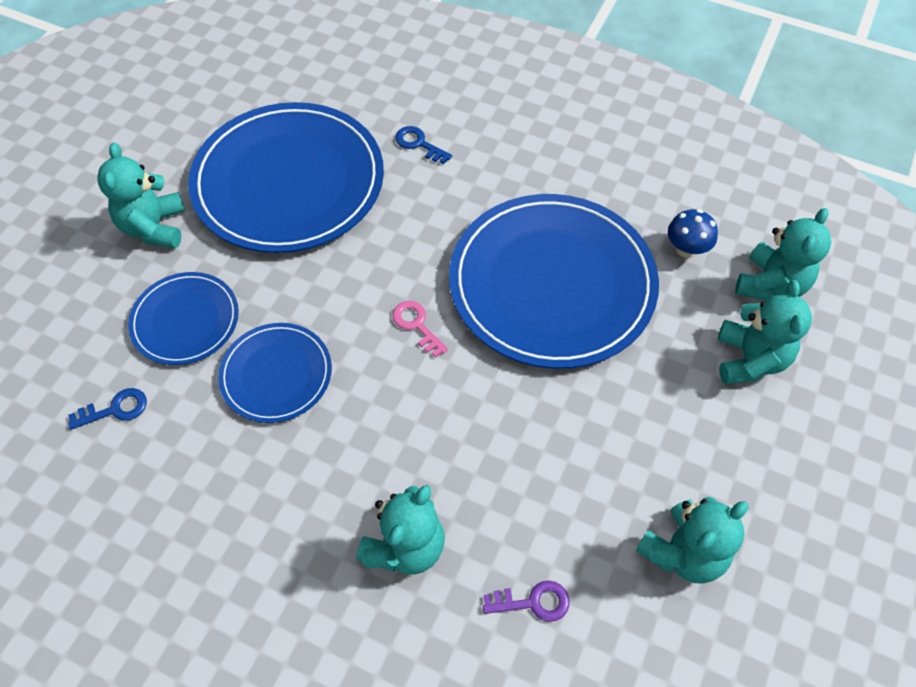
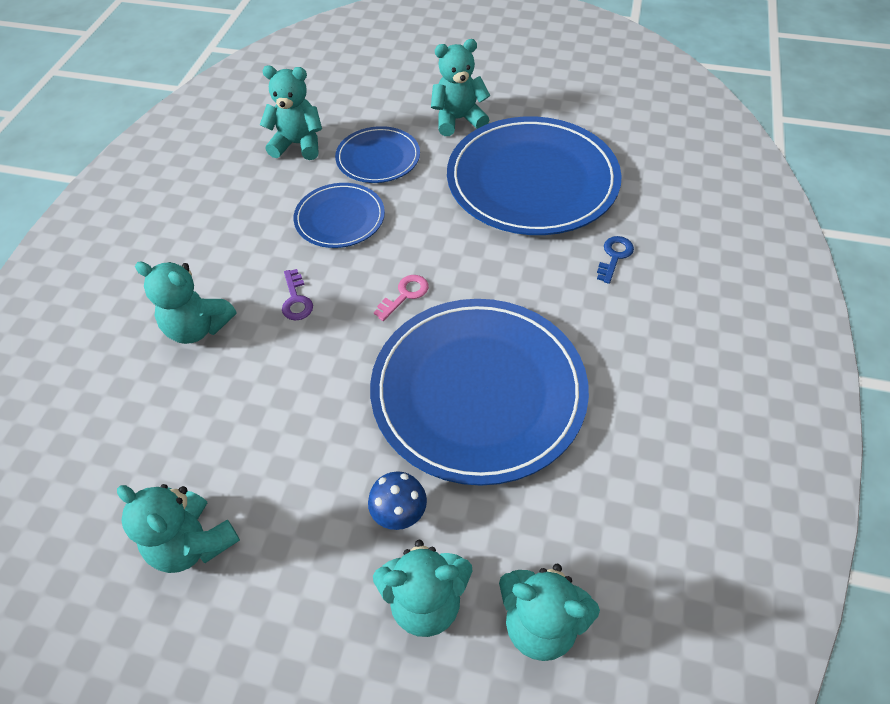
camera: 80 degrees right, 5 degrees down
blue key [68,388,147,430] -> turquoise teddy bear [260,66,322,160]
purple key [483,580,569,622] -> purple key moved to [282,269,313,320]
blue mushroom [668,209,718,258] -> blue mushroom moved to [368,471,427,530]

